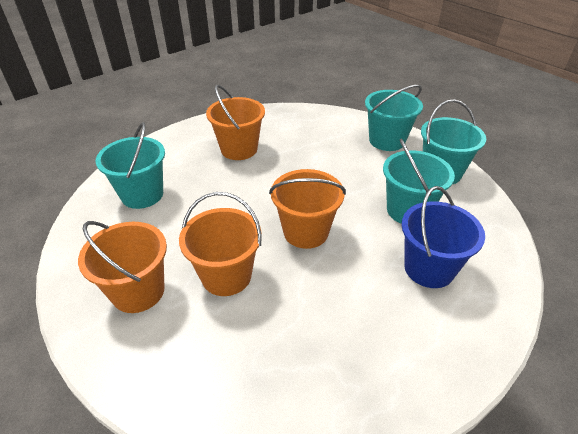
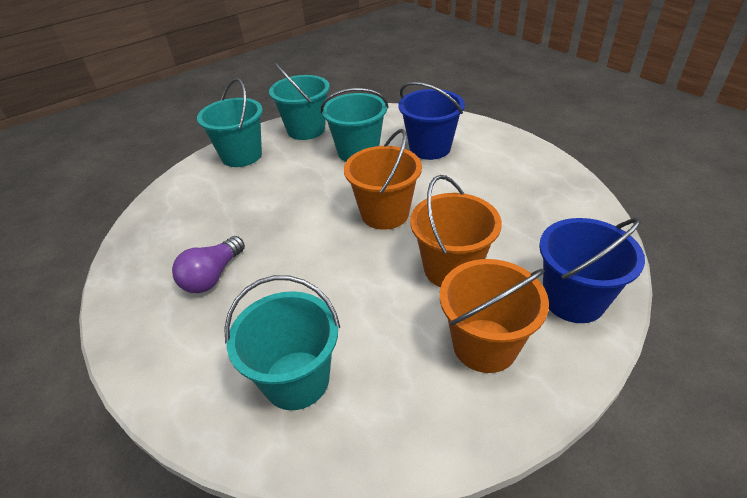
camera: 85 degrees left, 0 degrees up
orange bucket [206,85,265,160] -> purple light bulb [172,236,245,293]
none -> blue bucket [539,218,645,323]

